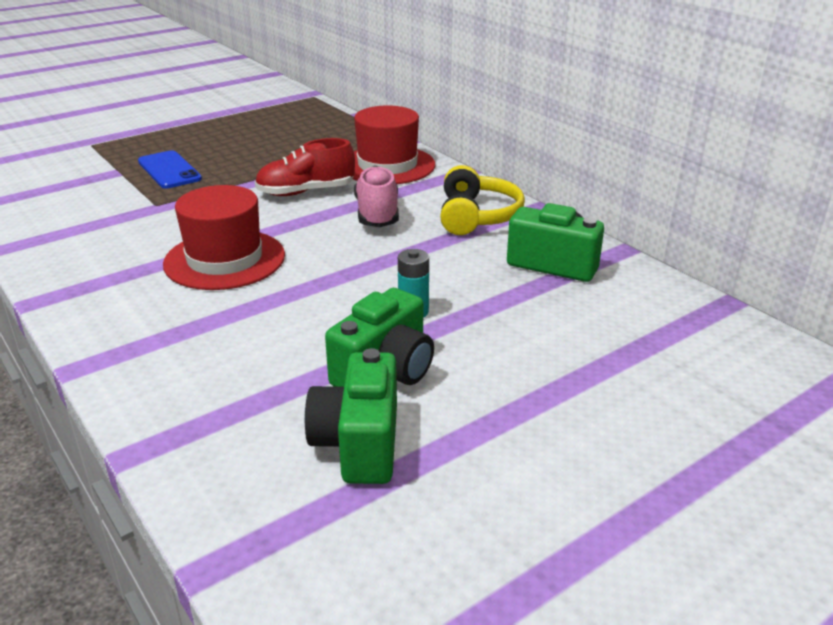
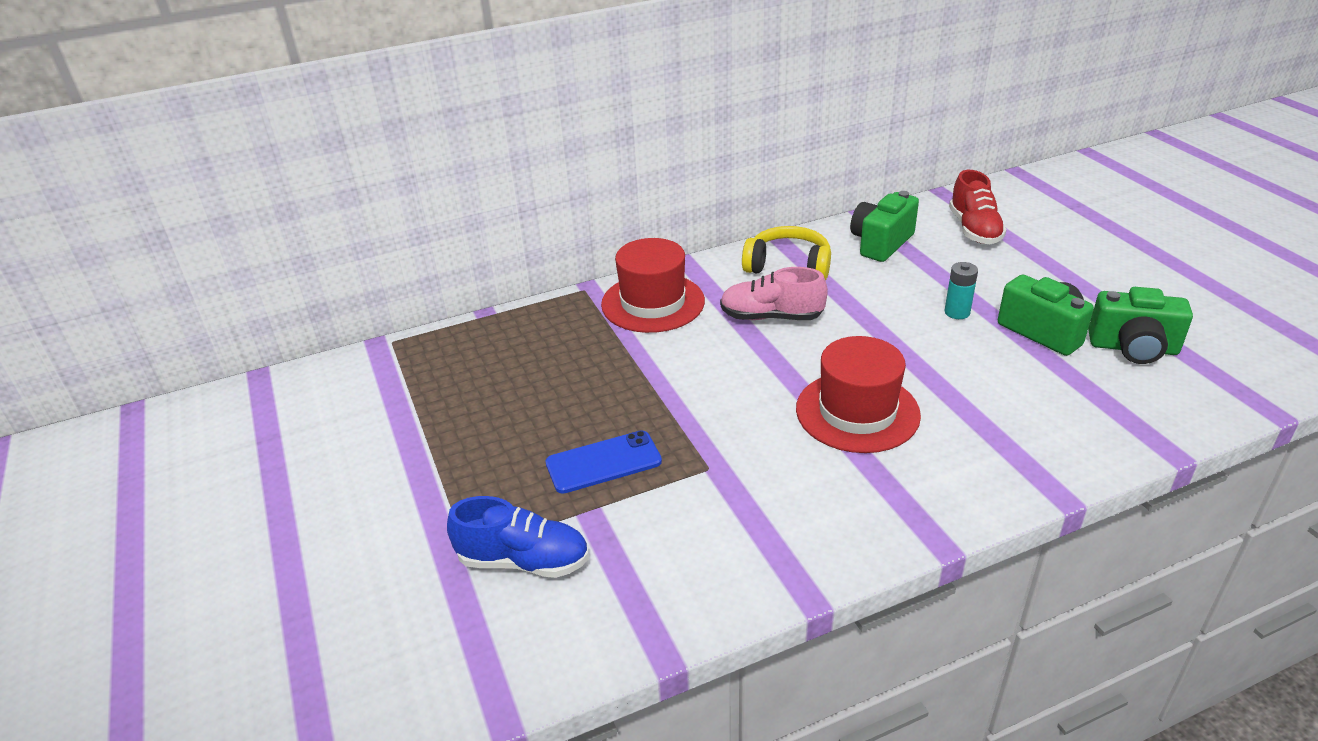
camera: 75 degrees left, 5 degrees up
red shoe [255,138,355,196] -> red shoe moved to [949,170,1007,244]
none -> blue shoe [447,496,589,578]

